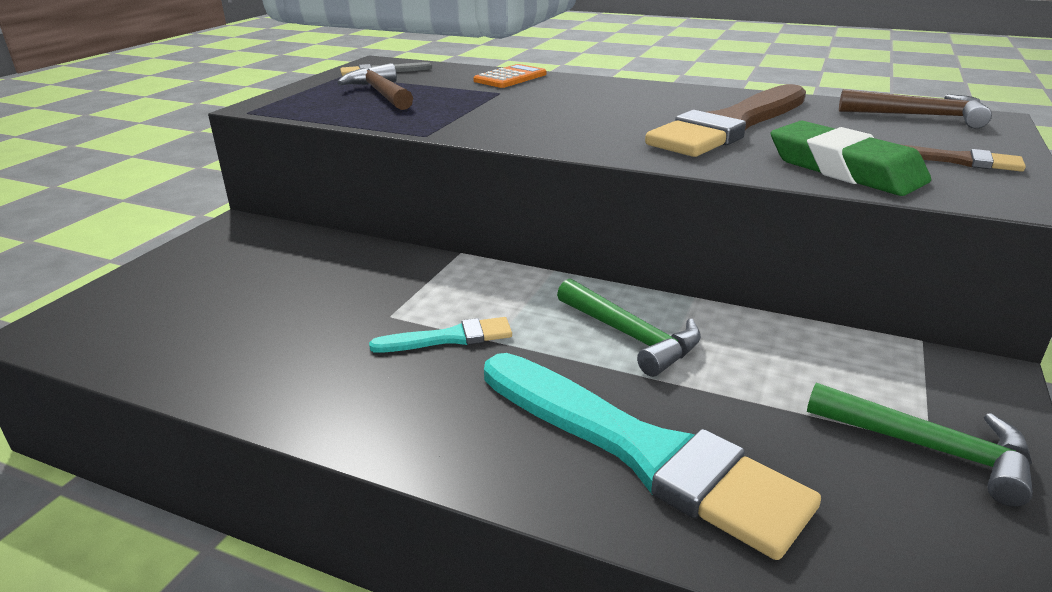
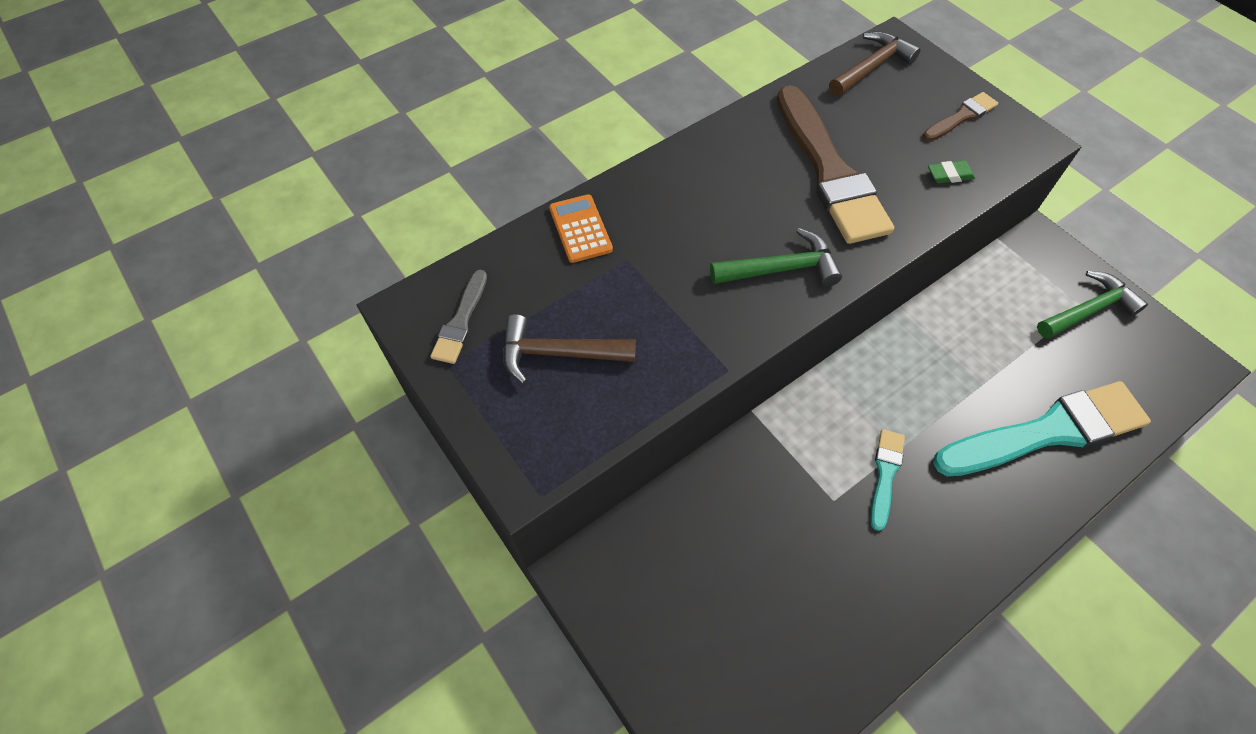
camera: 60 degrees left, 30 degrees up
green hammer [557,278,701,377] -> green hammer moved to [710,228,842,286]
green eraser [771,121,931,196] -> green eraser [928,161,975,184], size x0.44

